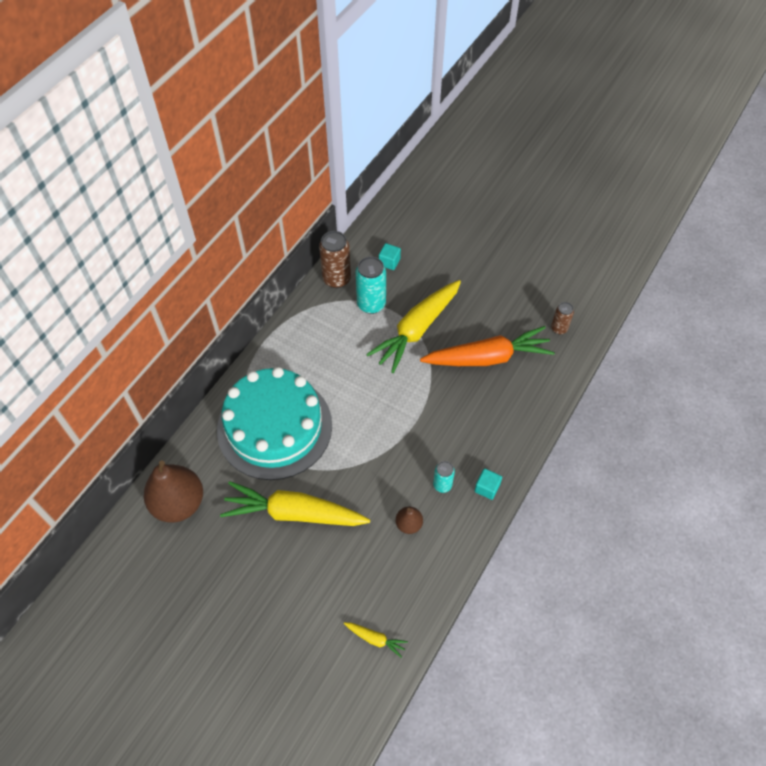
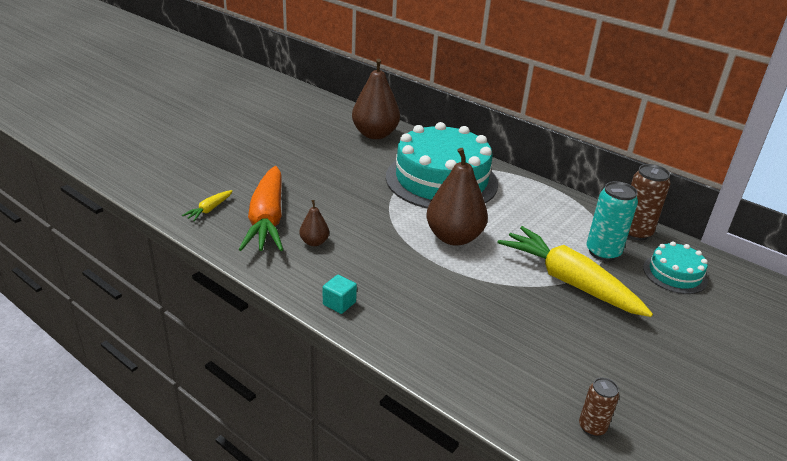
camera: 95 degrees right, 25 degrees down
yellow carrot [220,481,370,526] -> none
turquoise cube [379,243,401,270] -> turquoise cake [643,241,708,294]
orange carrot [420,326,555,366] -> orange carrot moved to [238,166,283,251]
turquoise can [433,461,455,493] -> none
none -> brown pear [426,148,488,246]

